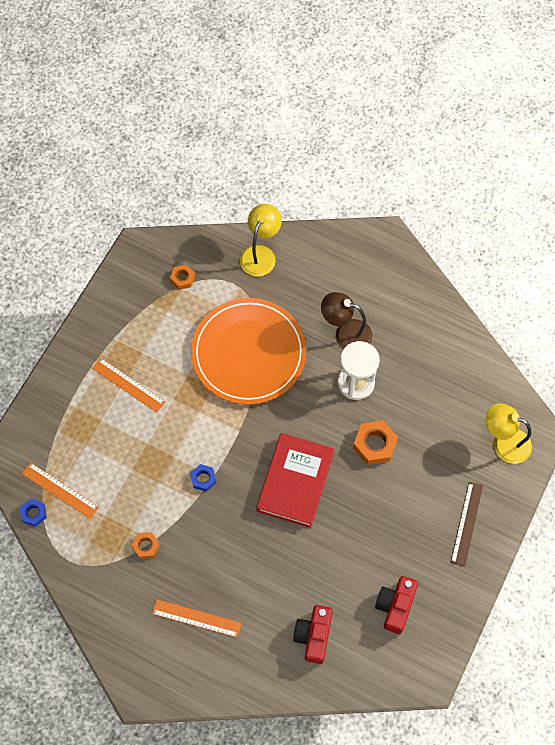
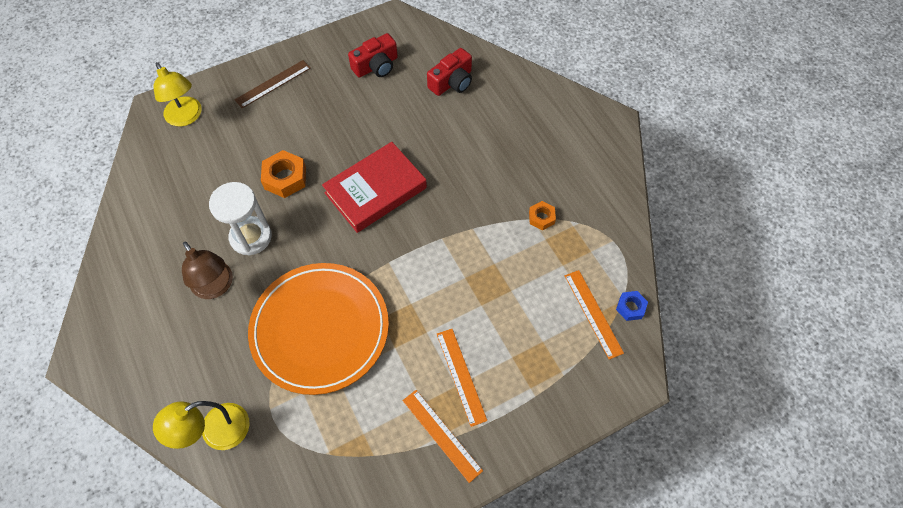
camera: 145 degrees left, 5 degrees down
orange ruler [152,599,241,637] -> orange ruler moved to [403,390,483,483]
orange nut [170,265,195,290] -> none
blue nut [190,464,216,492] -> none

